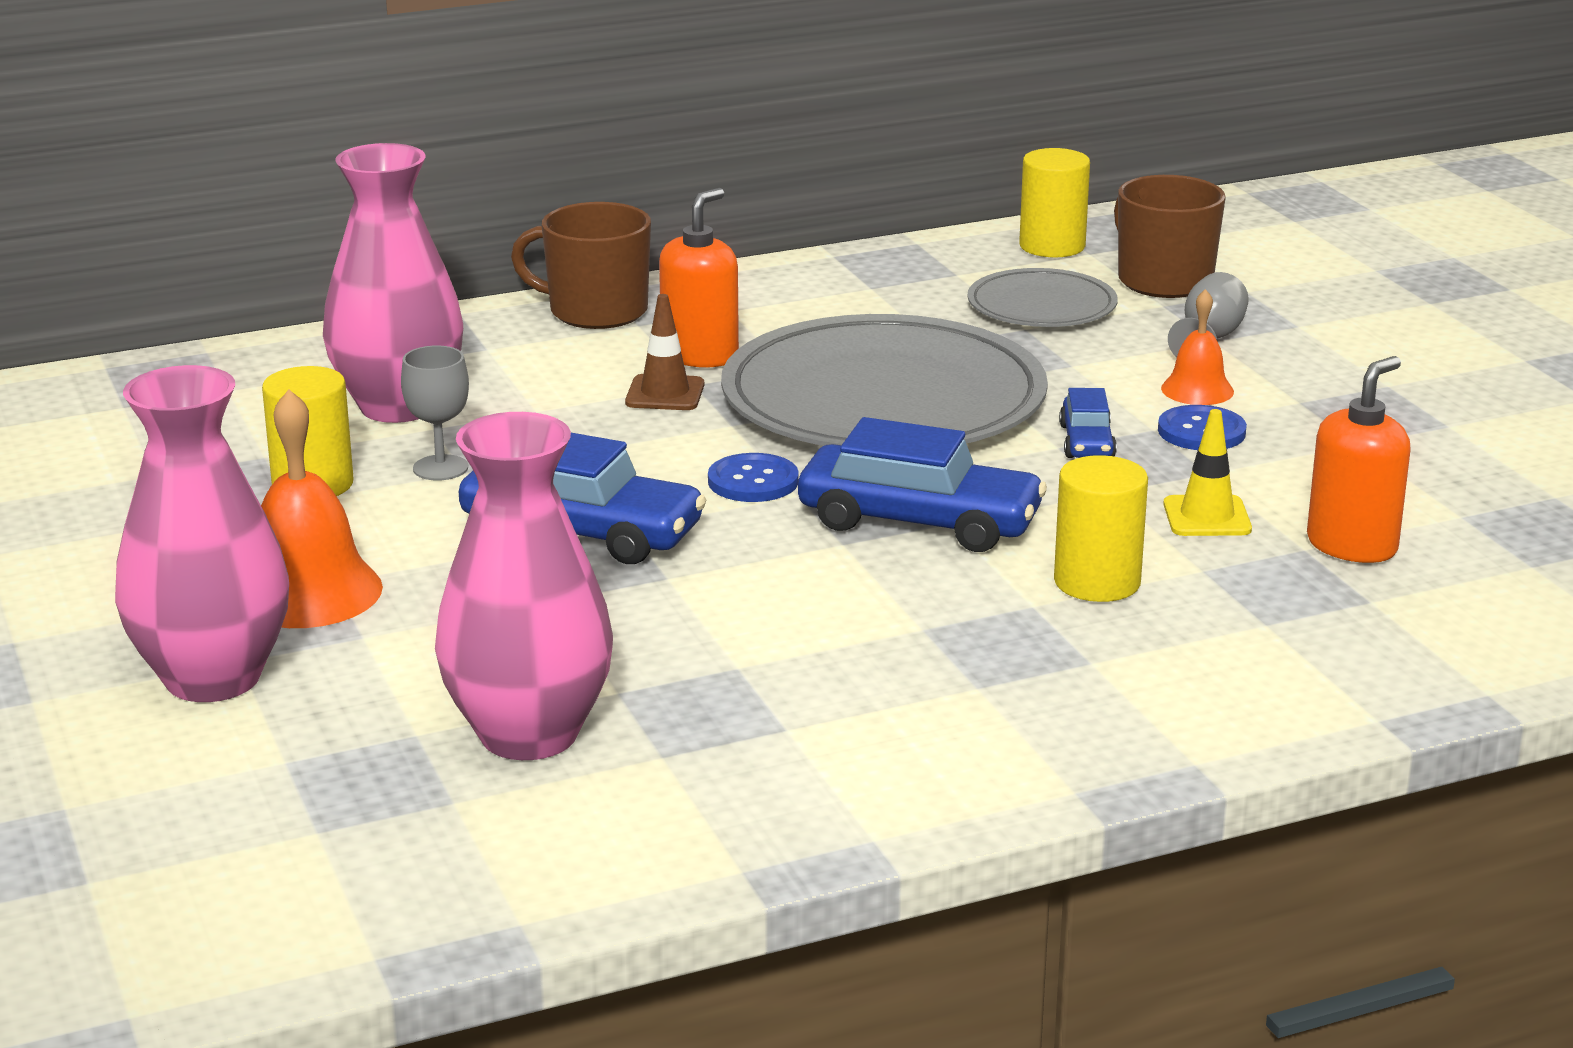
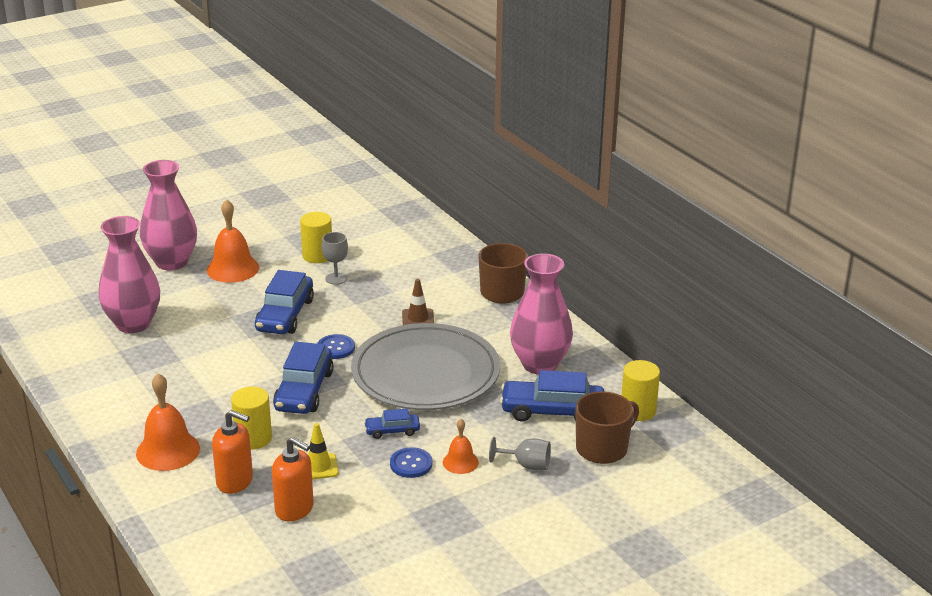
camera: 80 degrees right, 5 degrees up
pink vase [323,143,463,423] -> pink vase moved to [510,253,573,374]
orange soap dispenser [659,188,739,368] -> orange soap dispenser moved to [212,410,253,494]
grey plate [967,268,1118,327] -> blue car [500,370,605,422]
none -> orange bell [136,373,200,471]

